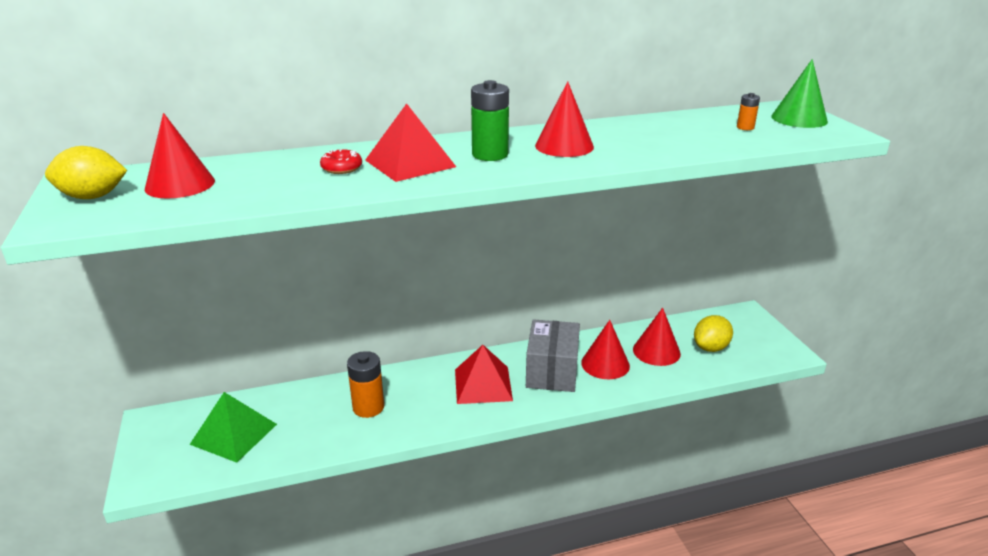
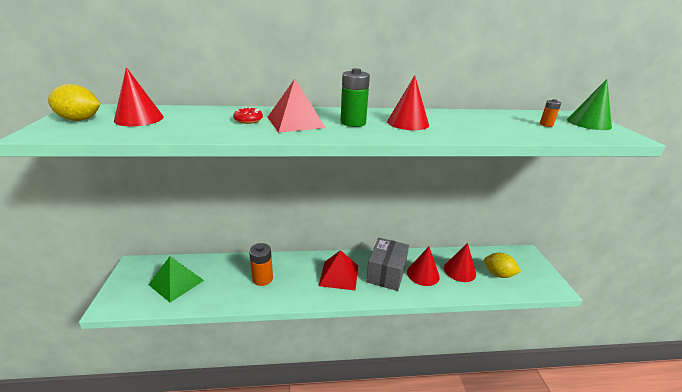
camera: 10 degrees right, 0 degrees up
yellow lemon [694,315,733,352] -> yellow lemon turned 60 degrees clockwise [484,253,521,278]

